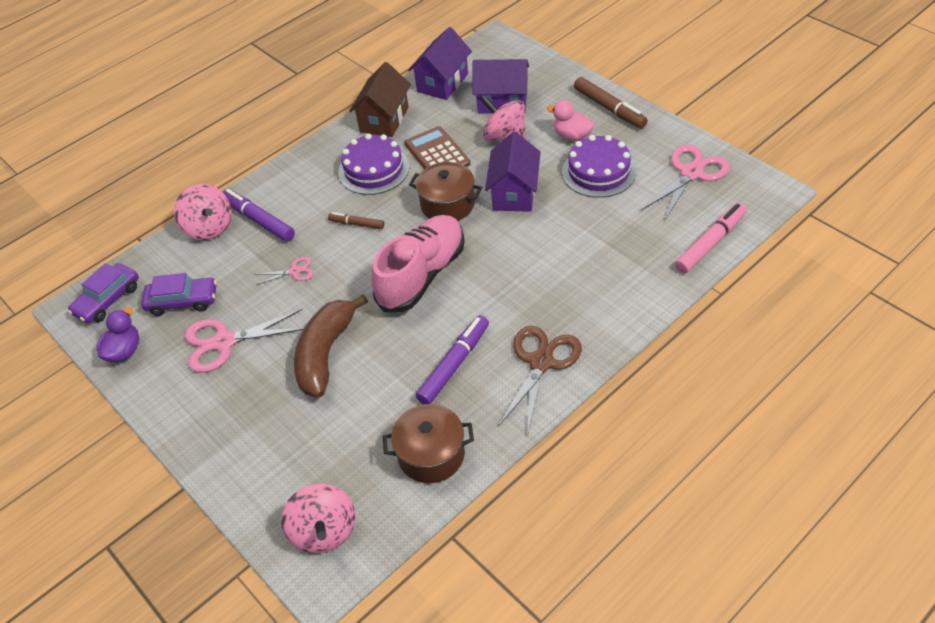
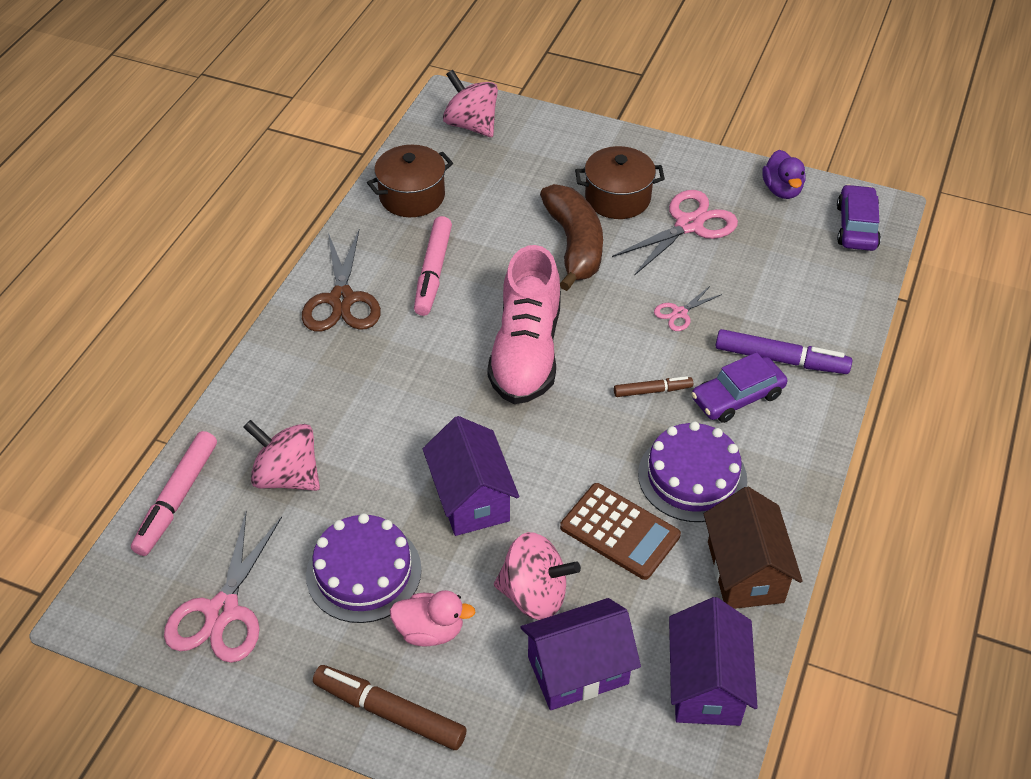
camera: 150 degrees right, 0 degrees up
purple car [141,273,217,316] -> purple car moved to [692,352,787,423]
pink spinning top [174,184,232,240] -> pink spinning top moved to [243,420,320,491]
brown pot [409,162,482,221] -> brown pot moved to [575,146,665,219]
purple marker [416,315,489,404] -> pink marker [414,216,452,316]

